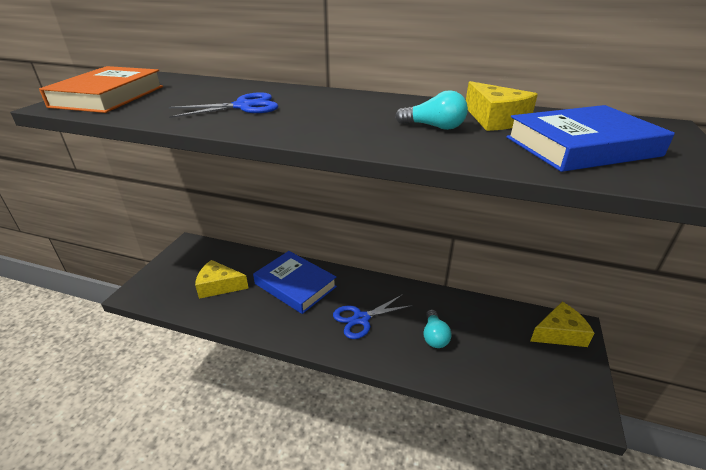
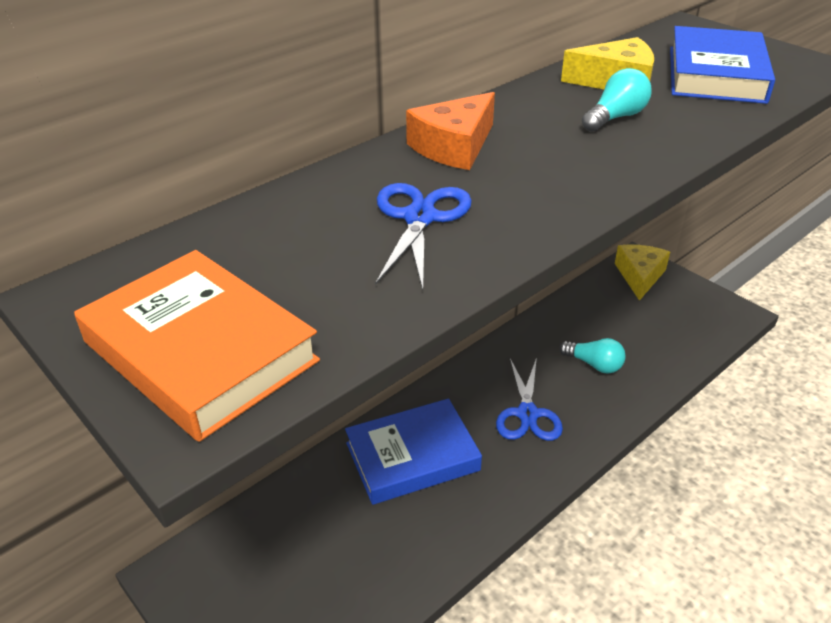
camera: 60 degrees left, 5 degrees up
yellow cheese [195,260,249,299] -> none
none -> orange cheese [406,92,495,170]

